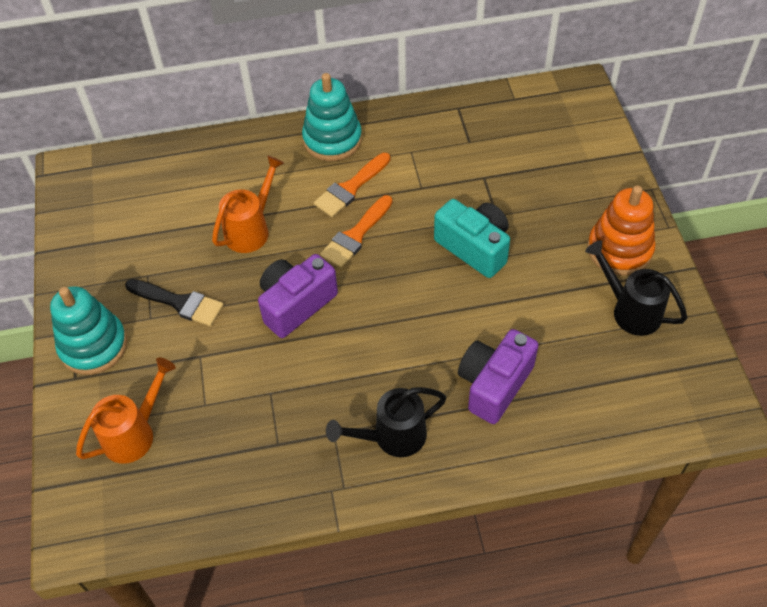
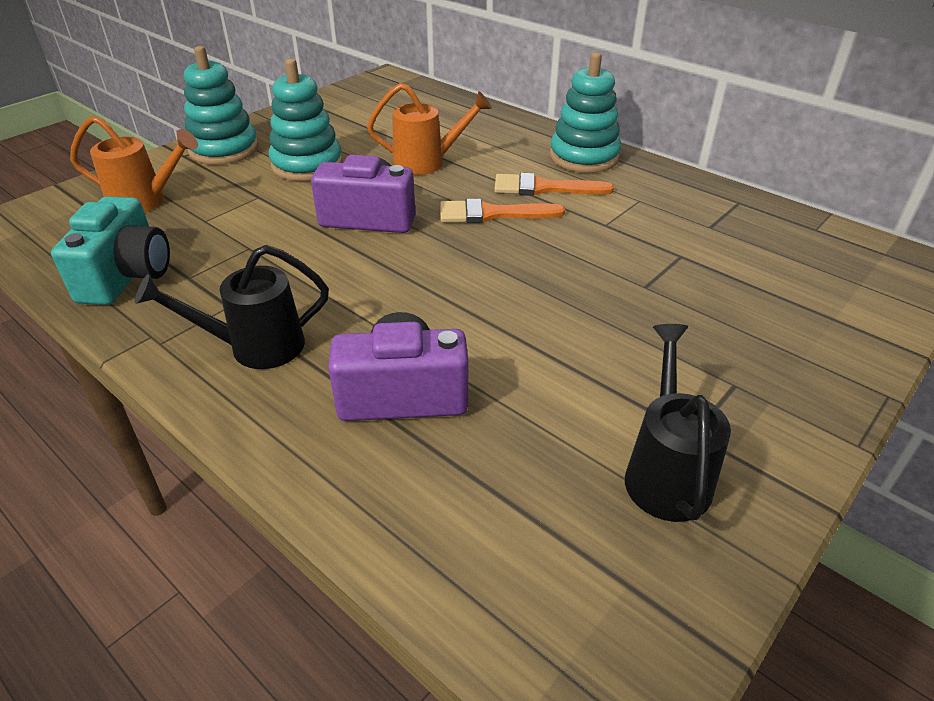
camera: 50 degrees right, 15 degrees down
black brush [125,279,224,326] -> turquoise stacking toy [269,59,343,181]
black watering can [326,387,446,457] -> black watering can turned 45 degrees counterclockwise [135,245,329,369]
turquoise camera [434,199,510,278] -> turquoise camera moved to [51,196,170,305]
orange stacking toy [587,186,656,276] -> none

